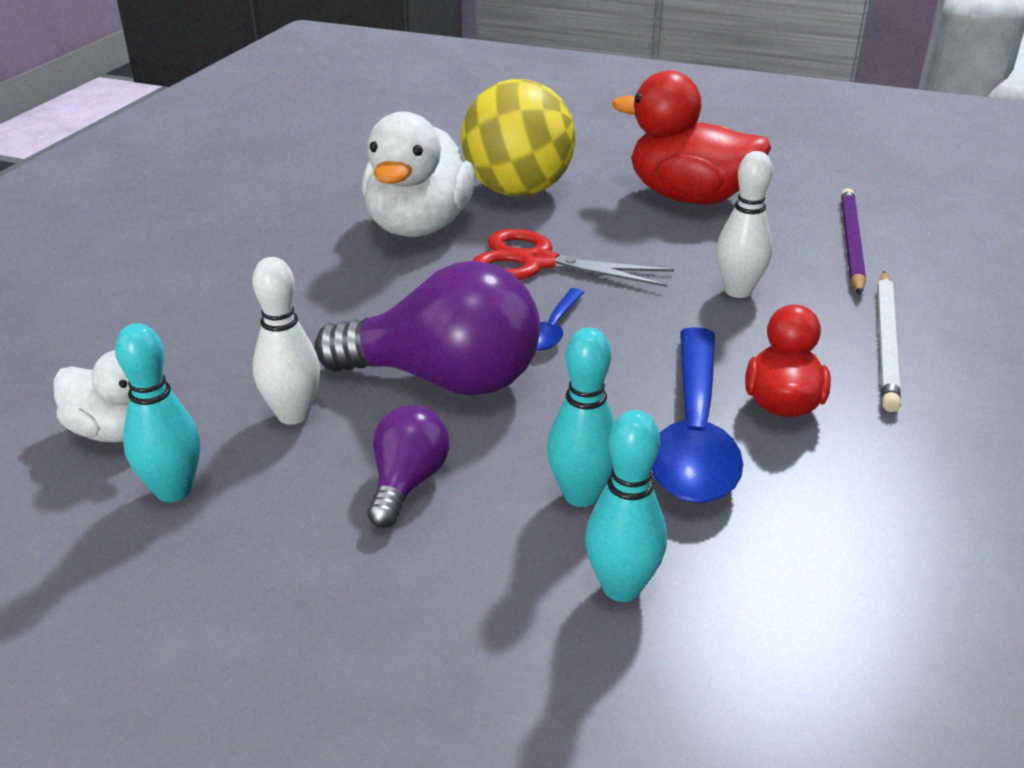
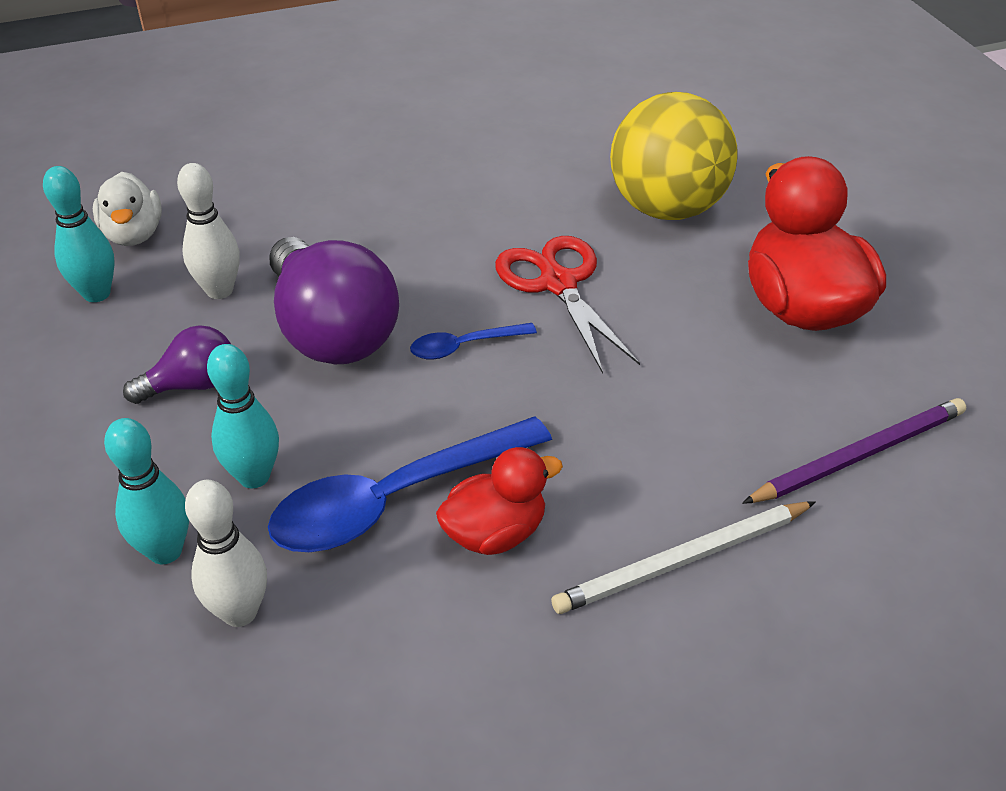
camera: 50 degrees right, 10 degrees up
white duck [361,111,475,237] -> none
white bowling pin [716,151,773,298] -> white bowling pin moved to [185,480,267,627]

